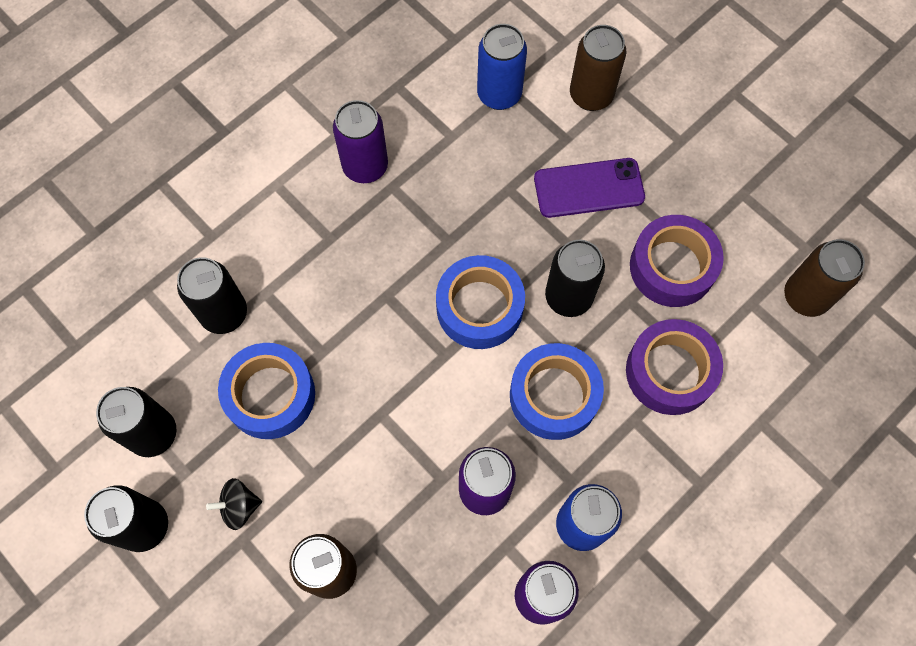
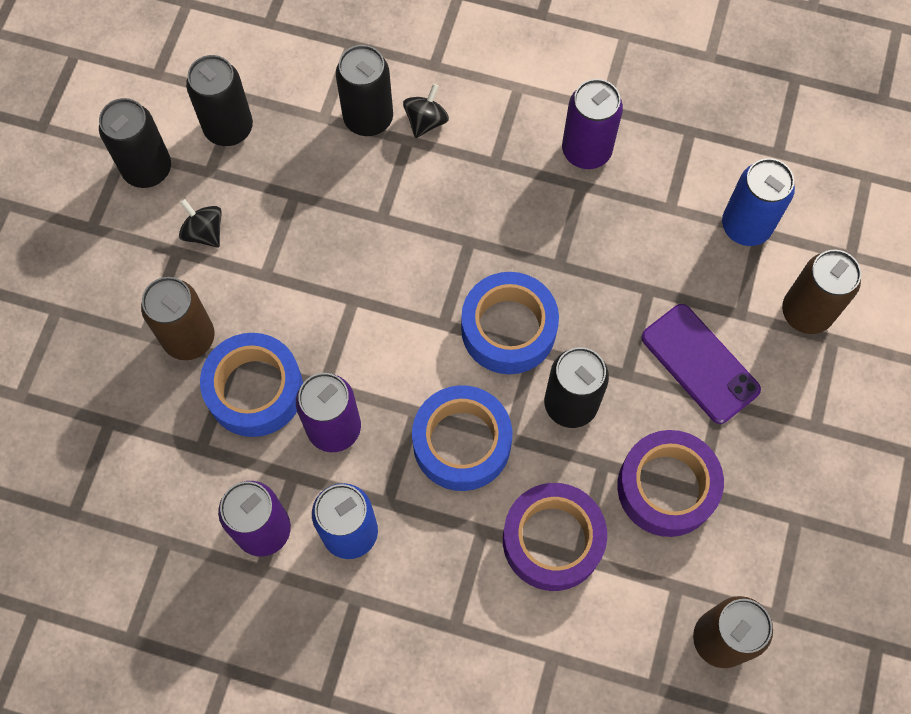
camera: 60 degrees right, 0 degrees up
blue tape [218,343,315,439] -> blue tape moved to [200,333,303,437]
none -> black spinning top [403,84,449,138]

